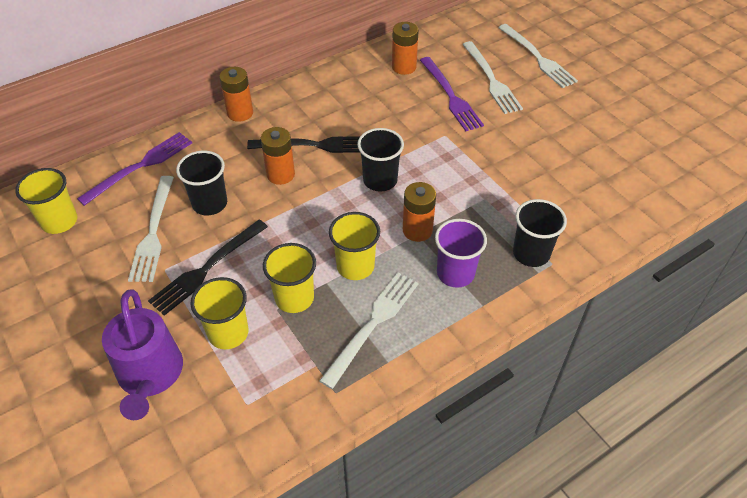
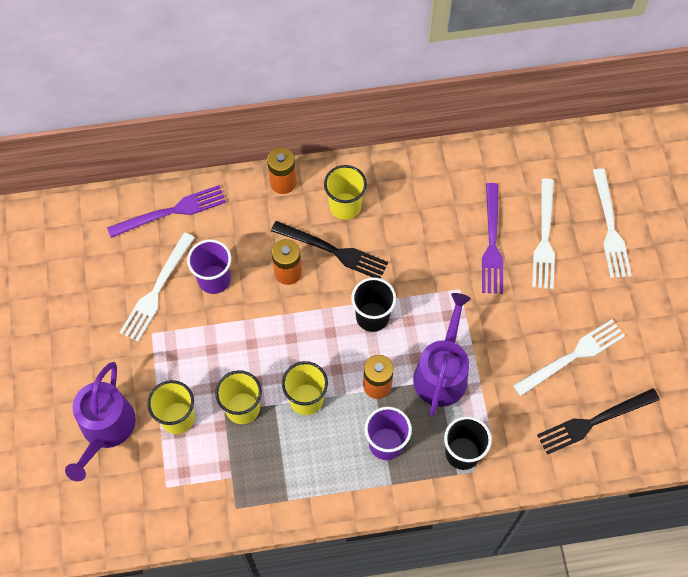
camera: 25 degrees right, 15 degrees up
yellow cup [15,168,78,234] -> yellow cup moved to [324,165,367,220]
black fork [148,220,268,316] -> black fork moved to [537,388,660,455]
black cup [176,151,227,215] -> purple cup [187,239,231,294]
white fork [319,272,418,389] -> white fork moved to [513,320,625,396]
orange battery [392,22,419,75] -> none
none -> purple watering can [413,293,471,416]

